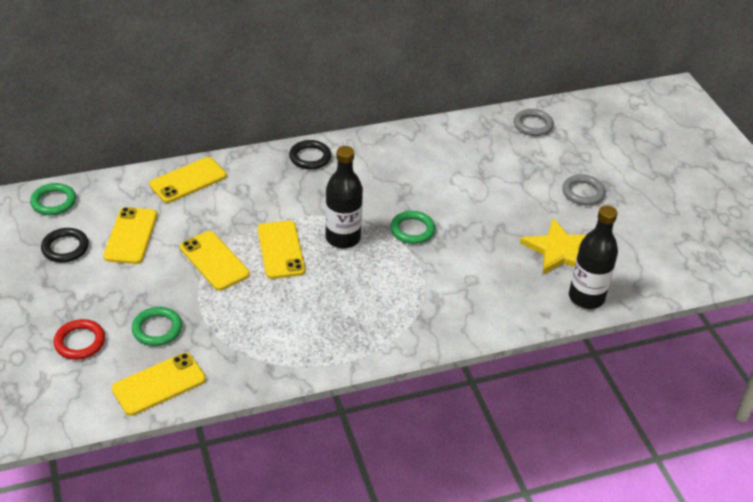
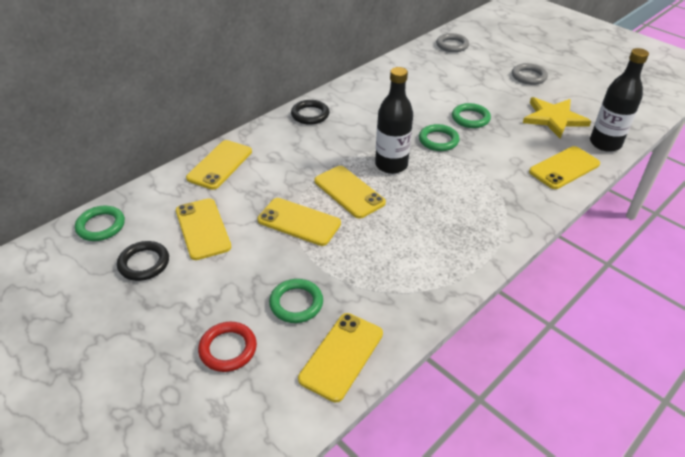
camera: 25 degrees left, 0 degrees up
none -> green ring [452,103,491,128]
none -> yellow phone [529,146,600,189]

